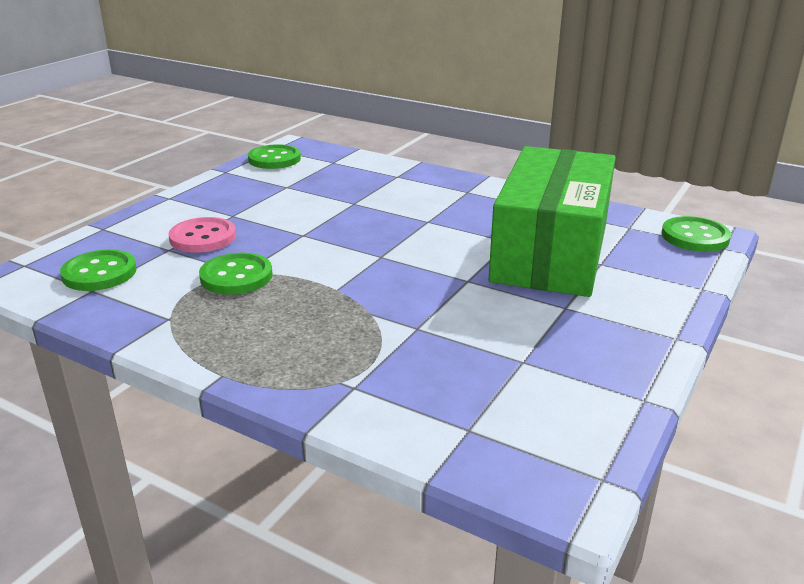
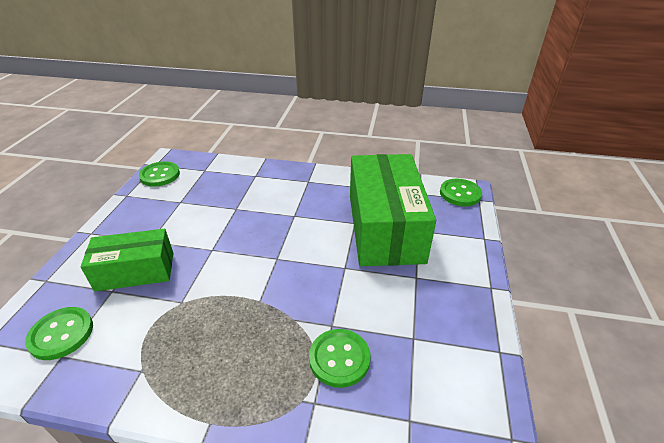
camera: 20 degrees left, 10 degrees up
pink button [169,217,236,253] -> green box [80,229,173,291]
green button [199,253,273,295] -> green button moved to [309,329,370,388]

